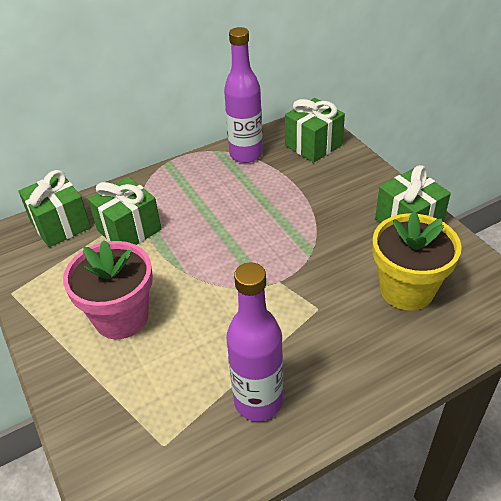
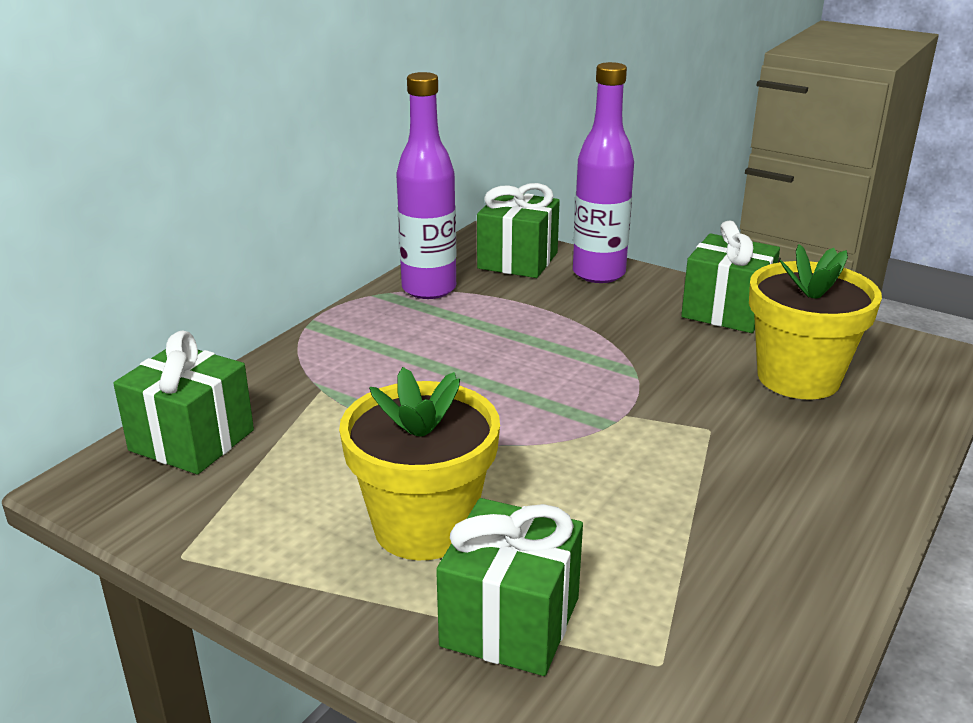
camera: 30 degrees left, 15 degrees down
pink flower pot [63,240,153,339] -> yellow flower pot [339,367,500,560]
green gift [88,177,161,245] -> green gift moved to [436,498,583,676]
purple bottle [226,262,283,421] -> purple bottle moved to [573,62,634,283]

